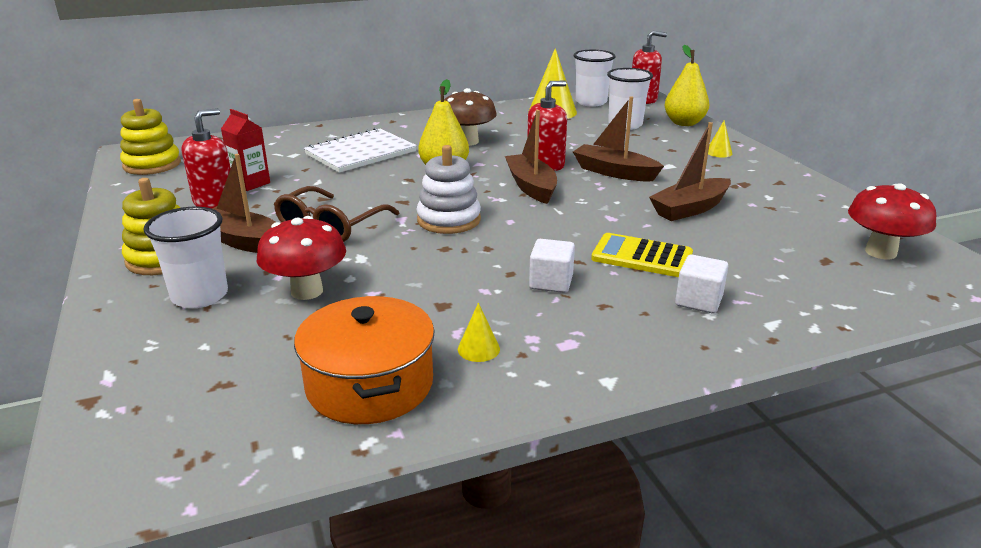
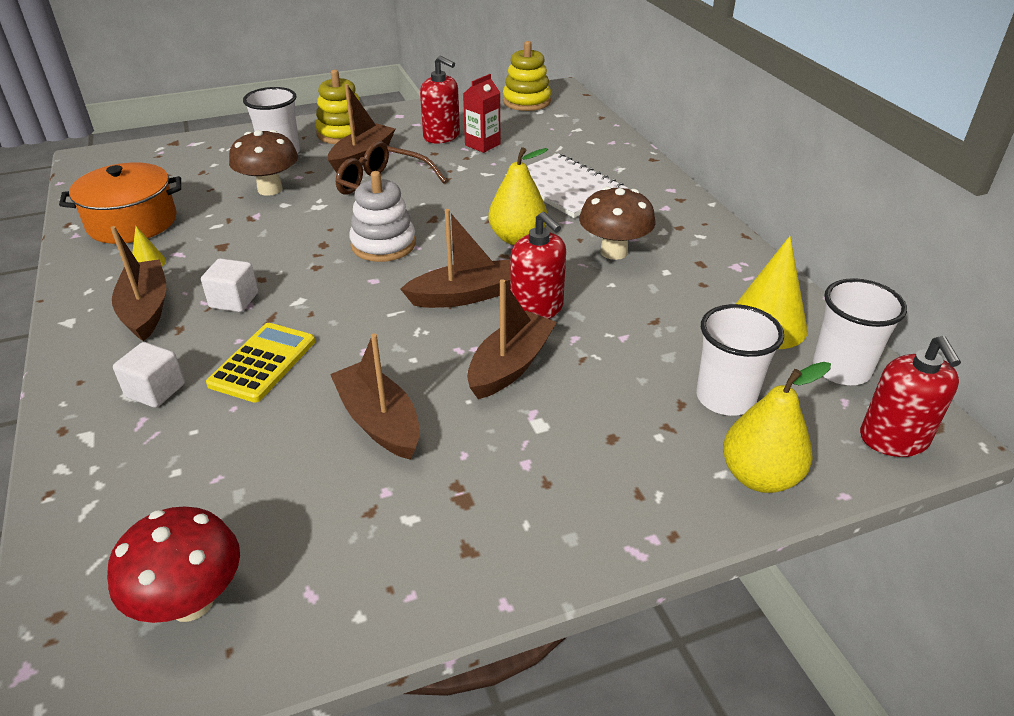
camera: 90 degrees right, 10 degrees up
red mushroom [257,216,346,300] -> brown mushroom [229,130,298,196]
yellow cone [708,121,732,157] -> none
none -> brown boat [111,226,166,342]

